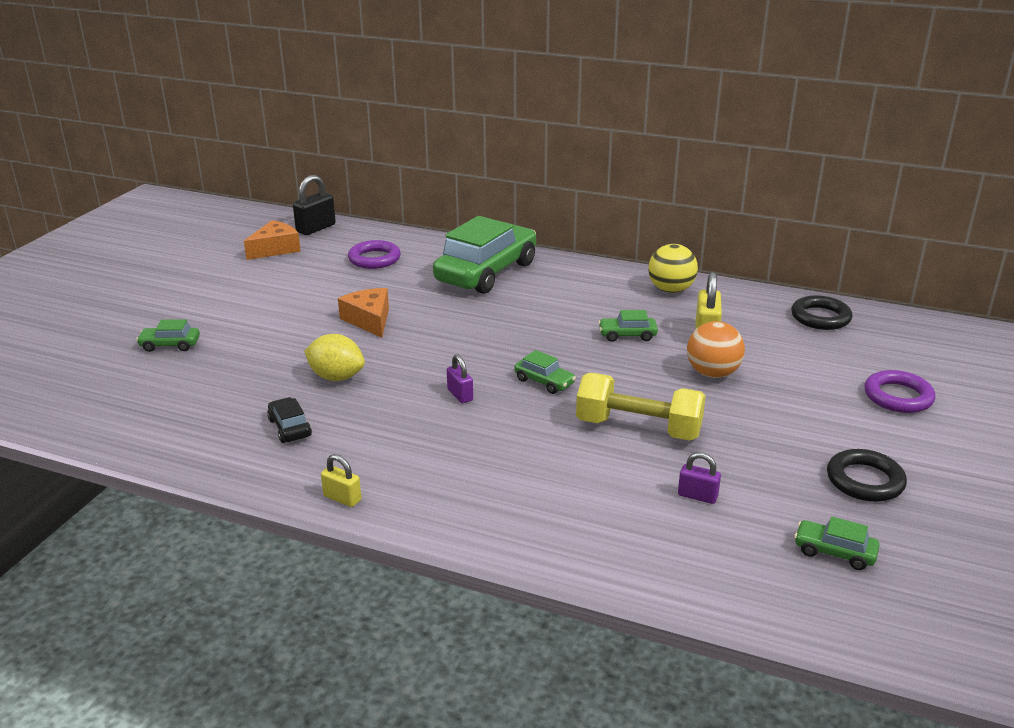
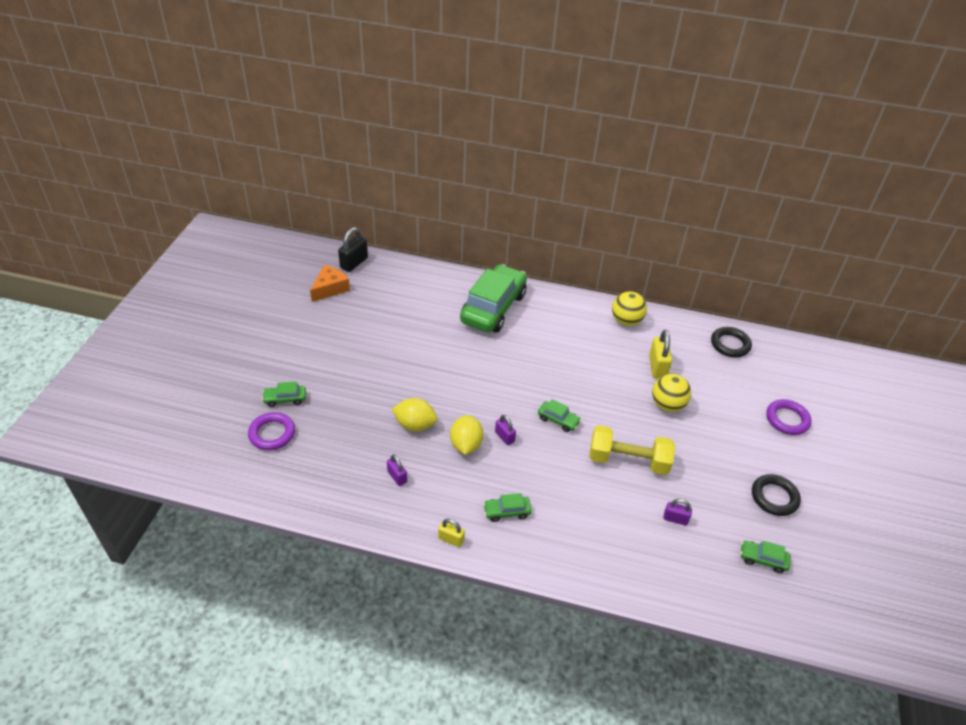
camera: 10 degrees left, 15 degrees up
black car [267,397,312,443] -> purple padlock [387,454,407,486]
orange cheese [338,288,389,338] -> none
purple ring [348,240,401,269] -> purple ring moved to [248,412,295,450]
green car [598,310,658,342] -> green car moved to [483,493,532,522]
orange ball [687,321,745,378] -> yellow ball [652,374,691,412]
none -> yellow lemon [450,415,484,455]

